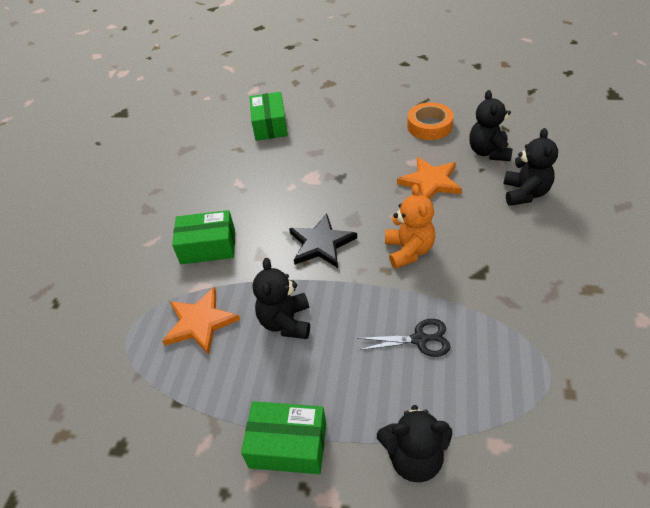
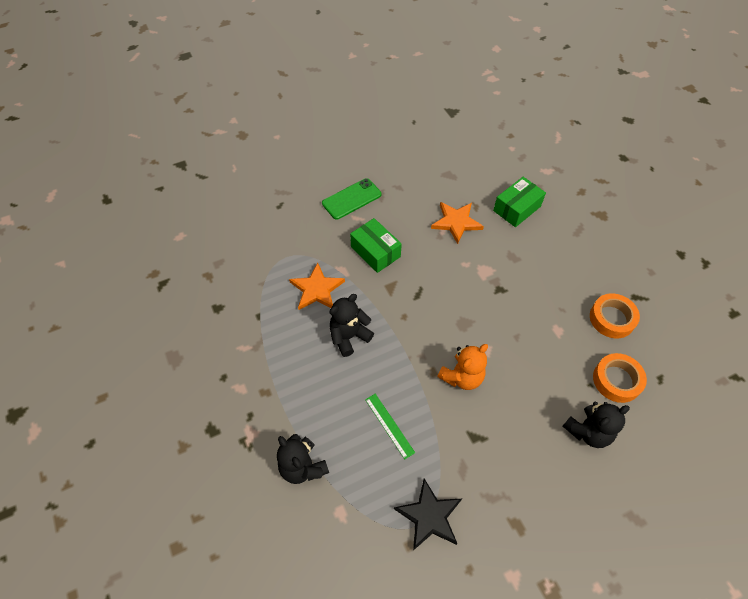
camera: 50 degrees right, 10 degrees up
green box [241,401,326,474] -> none
black star [289,213,357,268] -> black star moved to [394,478,462,551]
black scissors [357,319,451,357] -> green ruler [365,394,415,459]
orange star [397,157,462,199] -> orange star moved to [431,202,484,244]
black teddy bear [469,90,512,161] -> orange tape [593,353,647,403]
none -> green phone [322,178,381,220]

